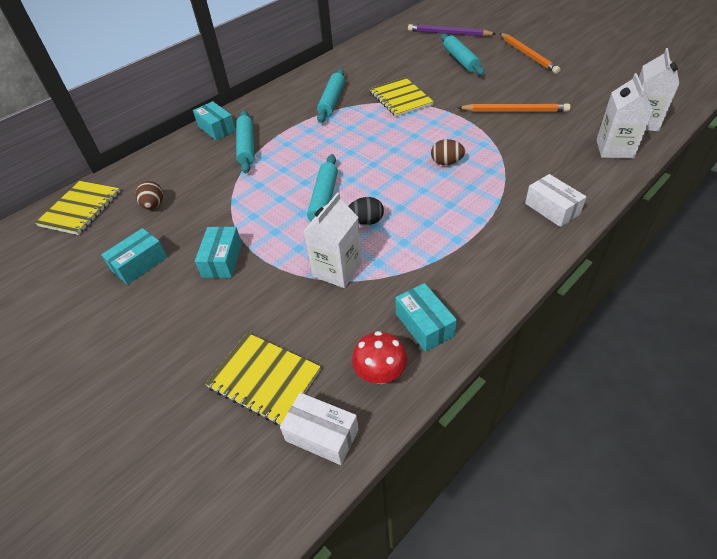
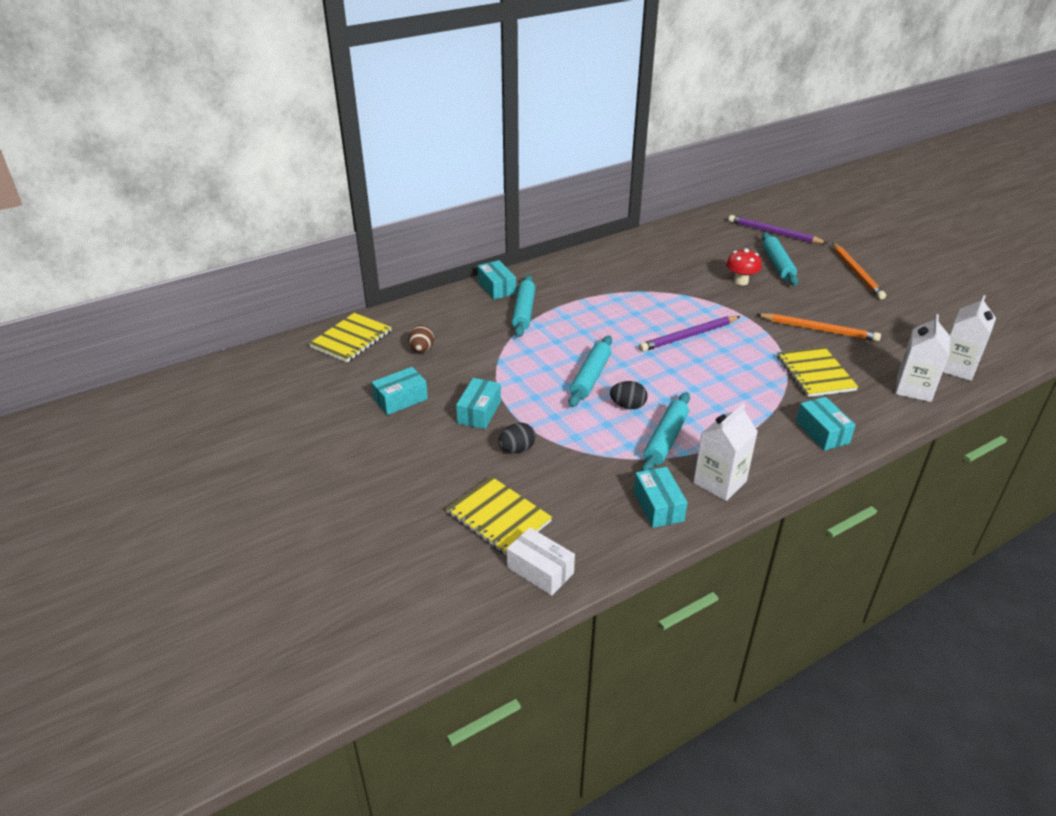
camera: 10 degrees right, 10 degrees down
white carton [304,192,362,288] -> white carton moved to [693,404,758,501]
turquoise rolling pin [317,69,345,123] -> turquoise rolling pin moved to [642,392,690,471]
red mushroom [352,331,407,384] -> red mushroom moved to [726,248,762,285]
yellow notebook [369,77,434,117] -> yellow notebook moved to [777,347,858,397]
brown egg [431,139,465,165] -> none
white box [525,174,586,227] -> turquoise box [796,397,856,451]
none -> black egg [498,422,536,453]
none -> purple pencil [639,316,741,352]

